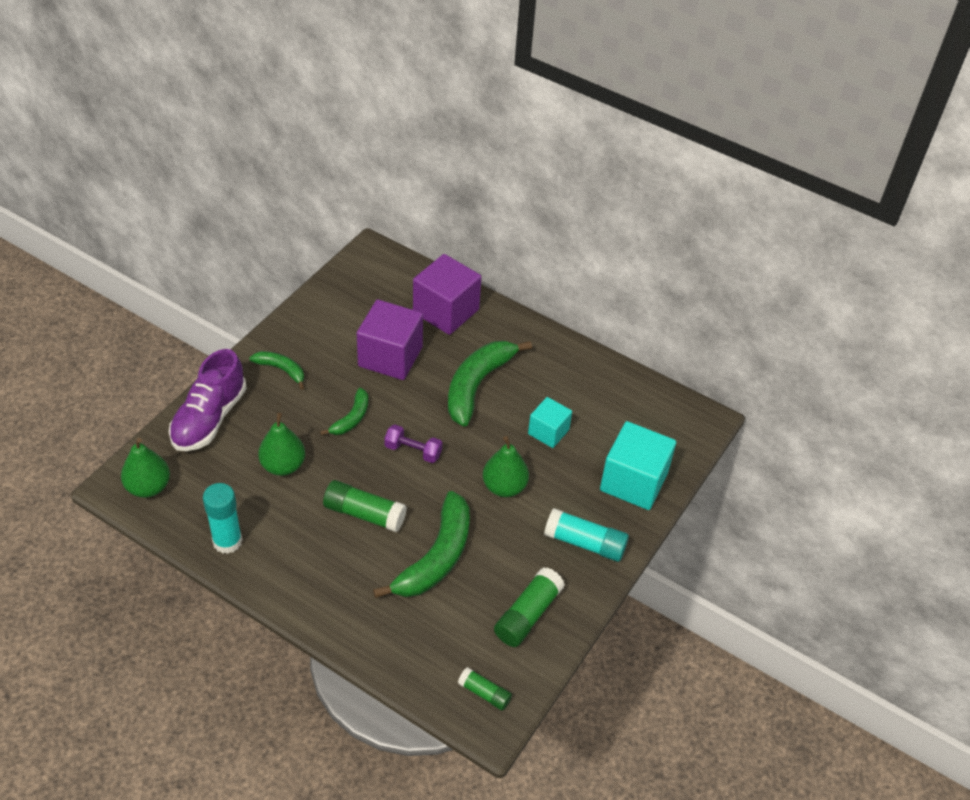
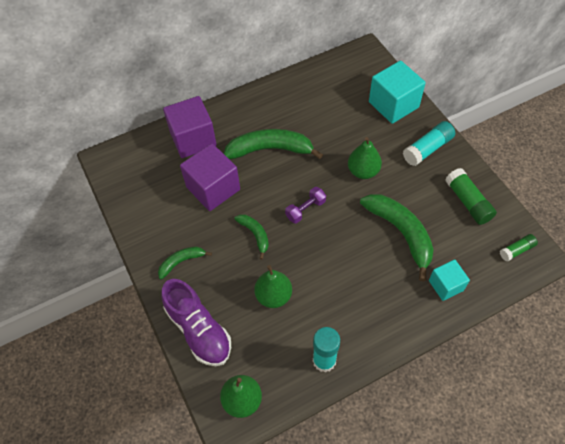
camera: 55 degrees left, 10 degrees up
green glue stick [323,480,407,532] -> none
green banana [448,341,532,427] -> green banana turned 120 degrees clockwise [224,129,323,159]
turquoise cube [528,397,572,448] -> turquoise cube moved to [429,260,470,301]

